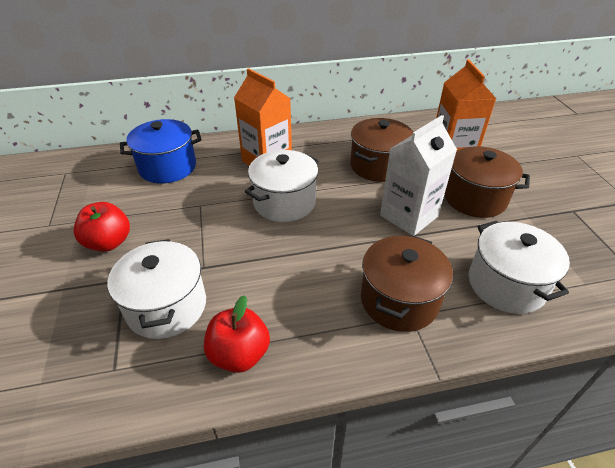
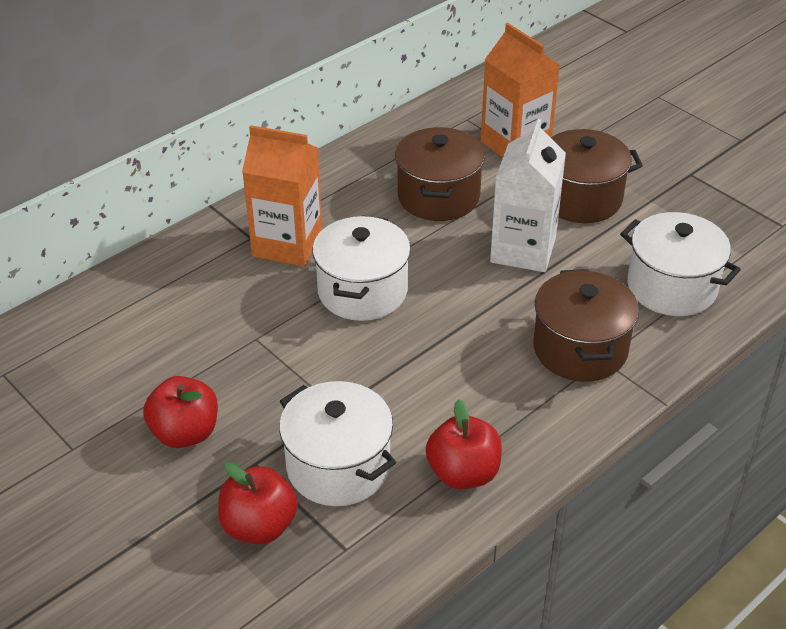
camera: 30 degrees left, 0 degrees up
blue pot [120,119,202,184] -> none
none -> red apple [218,462,298,544]

